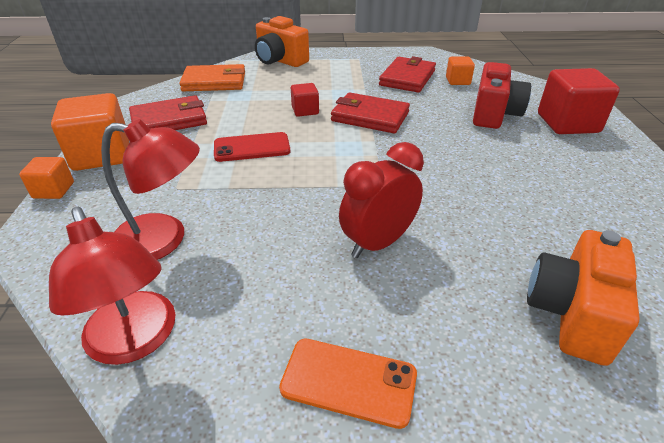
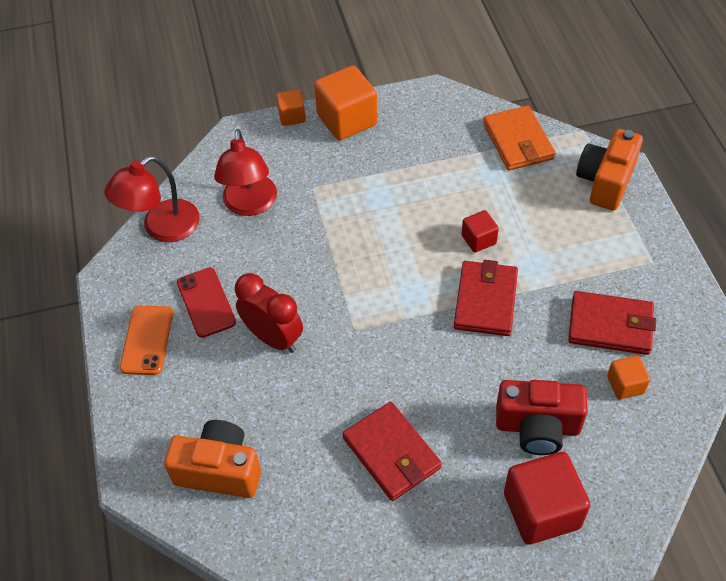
camera: 80 degrees right, 15 degrees up
red wallet [129,95,207,130] -> red wallet moved to [343,402,442,501]
red phone [214,132,290,162] -> red phone moved to [177,267,236,338]

